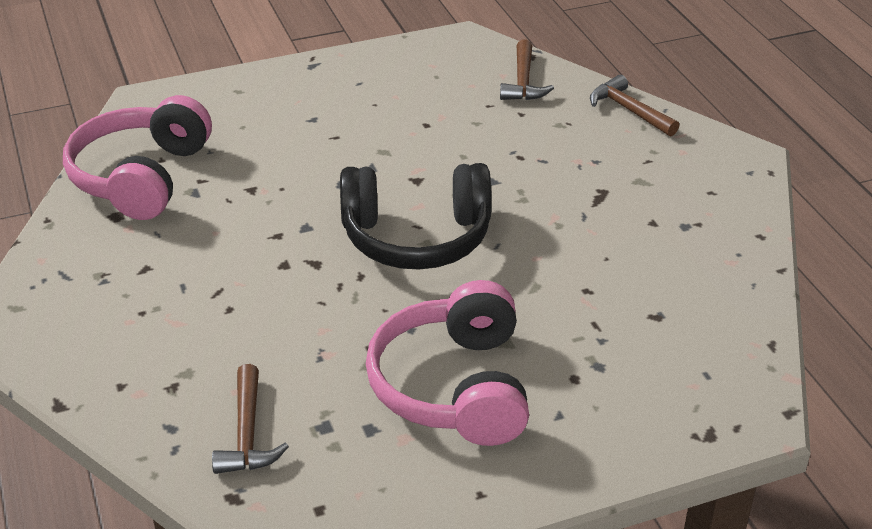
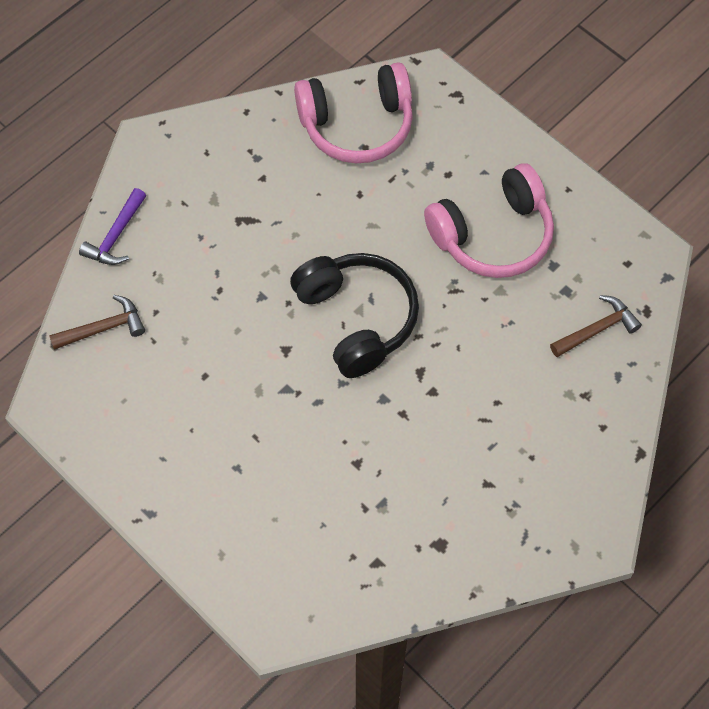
camera: 115 degrees left, 25 degrees up
pink headphones [63,95,212,220] -> pink headphones moved to [294,63,413,163]
brown hammer [590,75,679,136] -> purple hammer [79,188,146,265]

